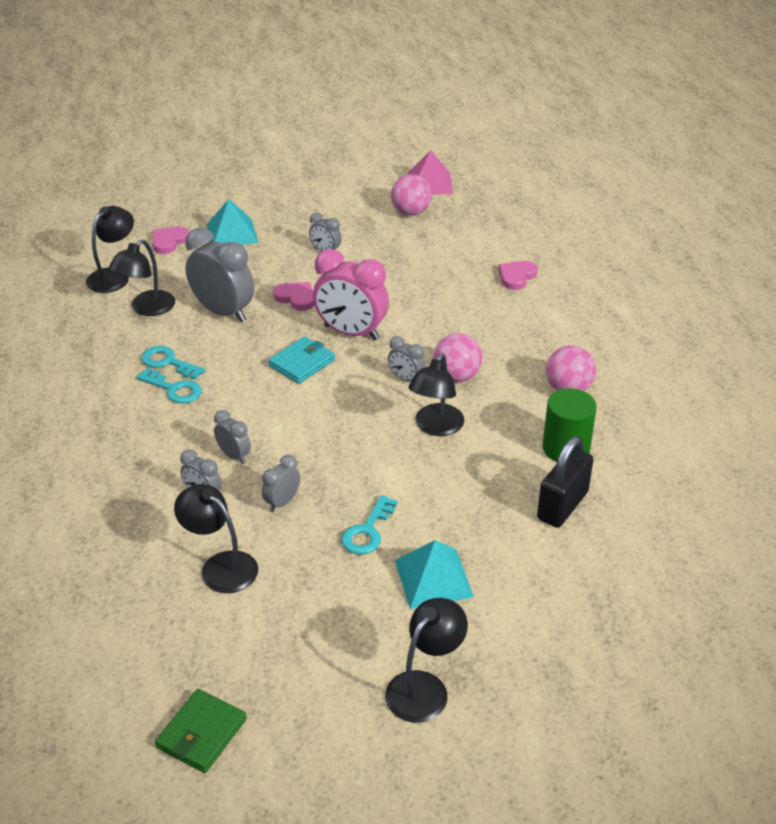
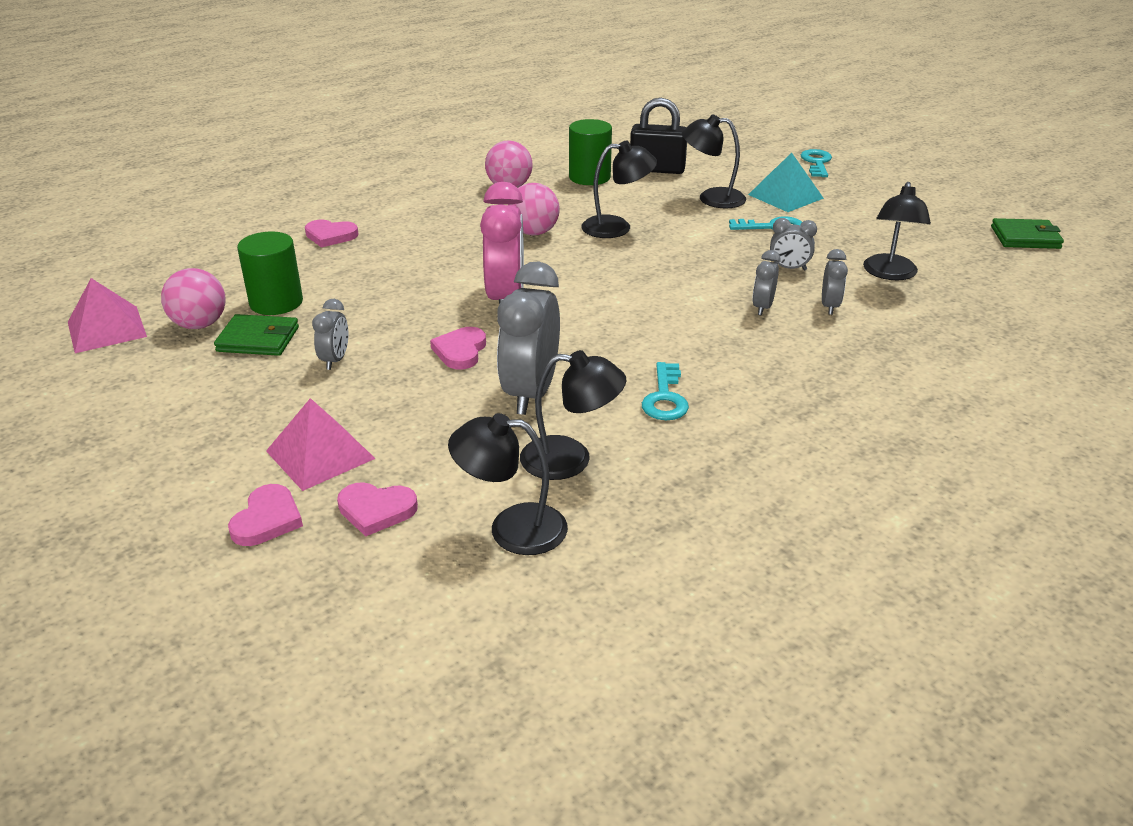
camera: 115 degrees left, 5 degrees down
turquoise key [136,368,202,404] -> turquoise key moved to [801,149,832,177]
turquoise pyramid [207,199,259,245] -> pink pyramid [266,398,376,491]
turquoise wallet [268,336,335,384] -> none
black lamp [385,598,468,723] -> black lamp moved to [682,114,746,208]
grey clock [388,336,425,382] -> none
none -> green wallet [214,314,299,356]
none -> pink heart [228,484,303,546]
none -> green cylinder [237,231,303,315]

